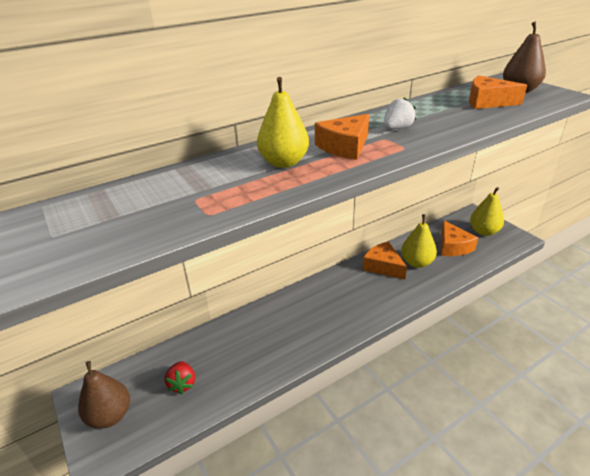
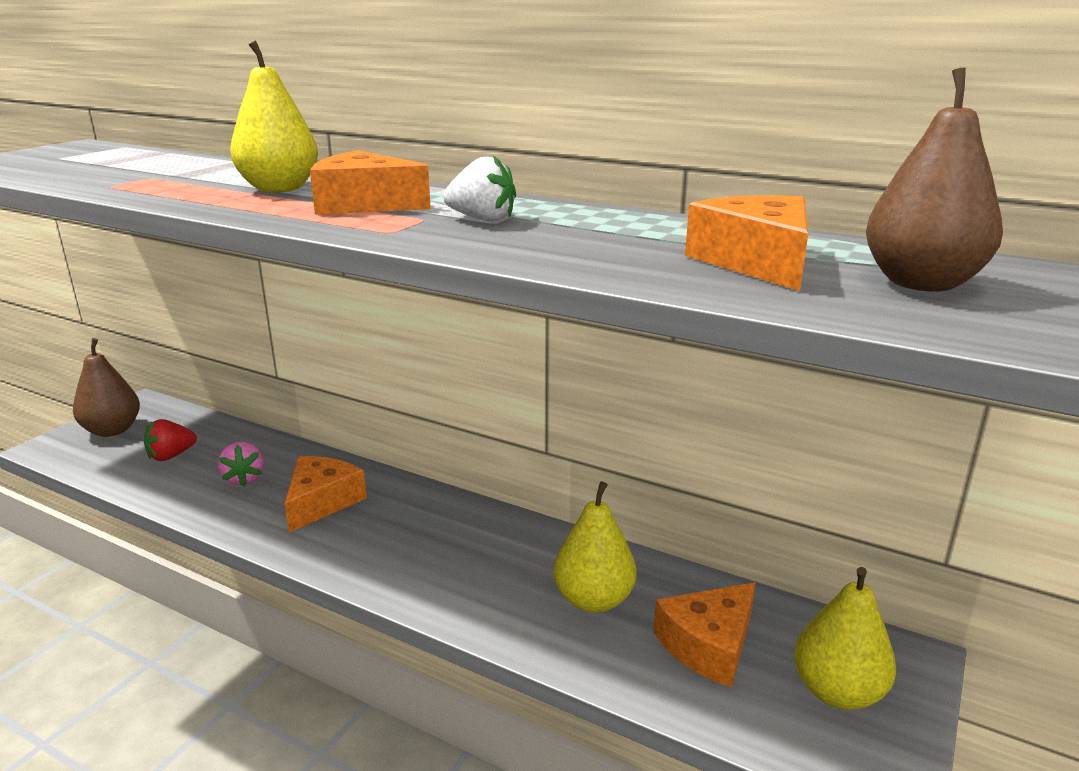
camera: 60 degrees right, 10 degrees down
orange cheese [363,241,407,280] -> orange cheese moved to [284,456,367,533]
none -> pink strawberry [218,442,264,486]

